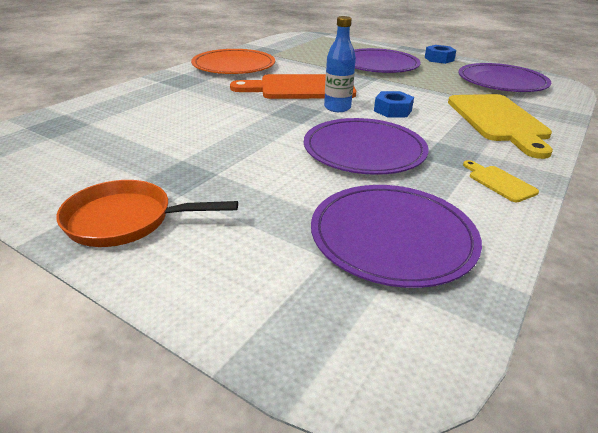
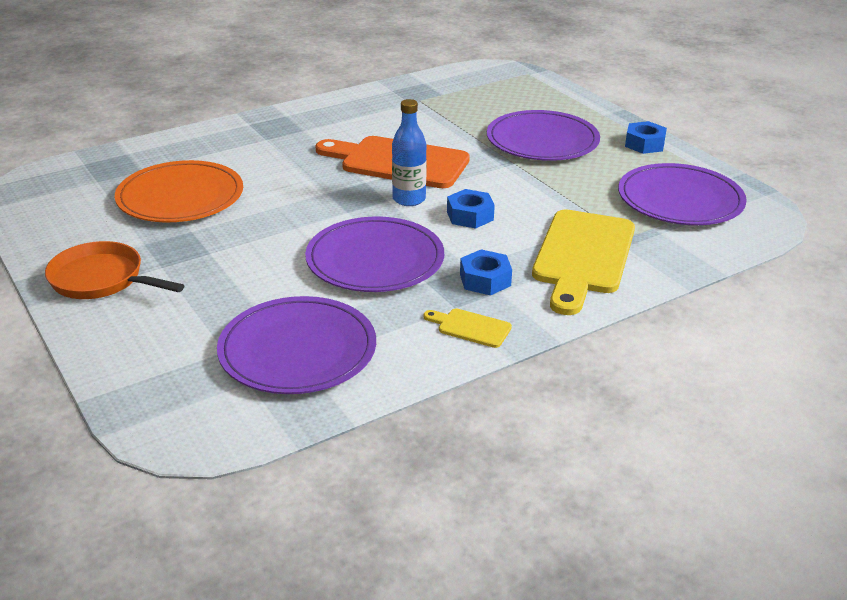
camera: 25 degrees right, 0 degrees up
orange plate [191,49,275,74] -> orange plate moved to [115,160,243,222]
yellow cutting board [463,160,539,202] -> yellow cutting board turned 60 degrees counterclockwise [423,309,512,348]
none -> blue nut [460,249,512,295]

